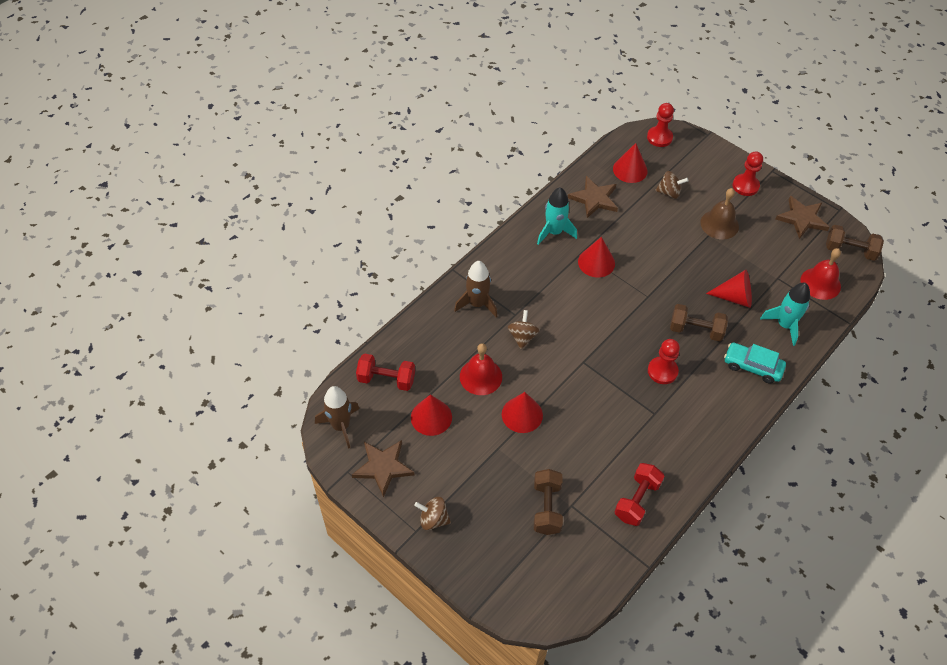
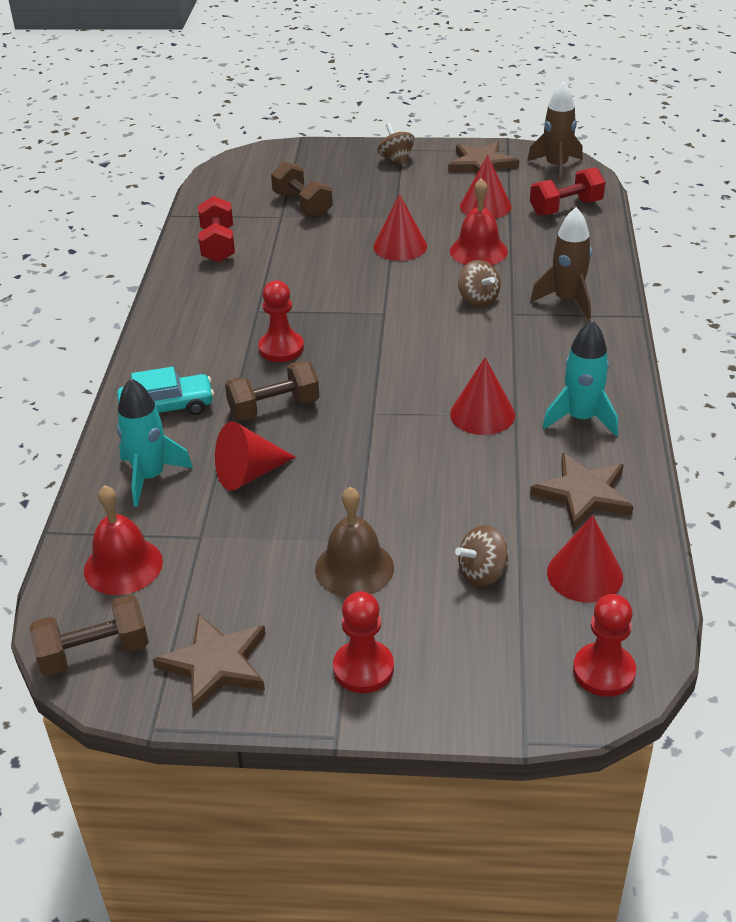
camera: 145 degrees right, 15 degrees down
brown spinning top [414,497,451,530] -> brown spinning top turned 90 degrees counterclockwise [377,123,415,167]

